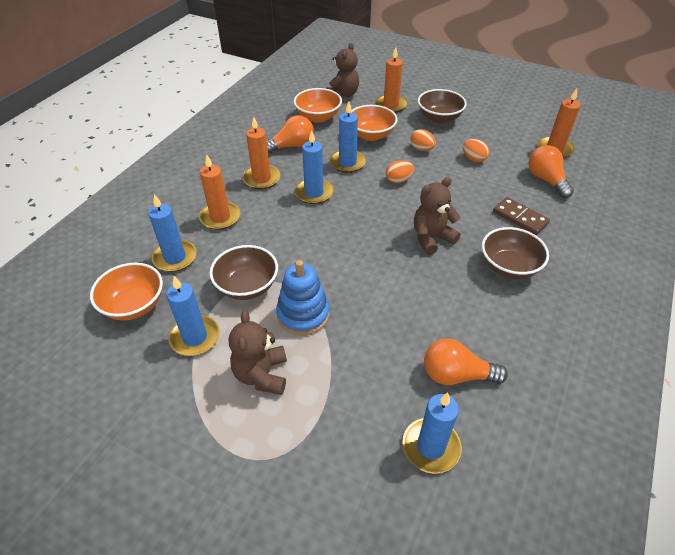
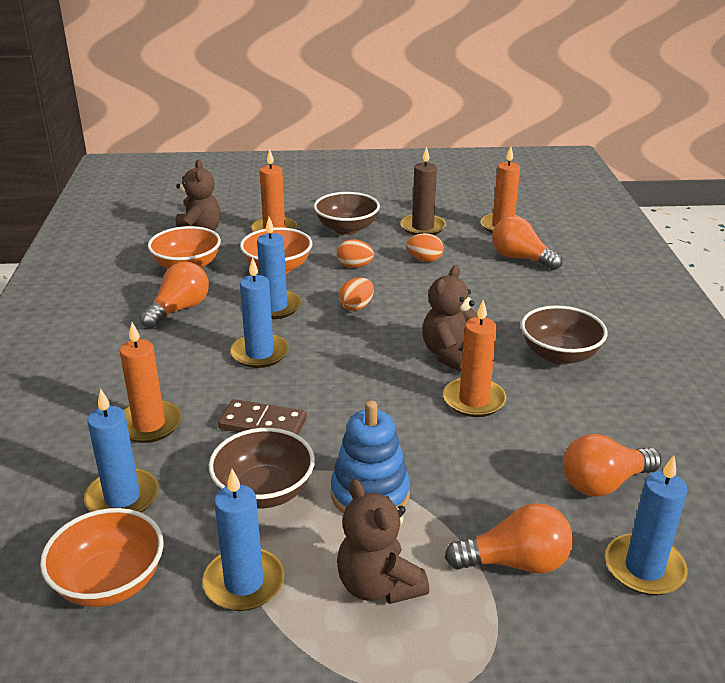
camera: 30 degrees left, 15 degrees down
orange candle [242,117,281,189] -> orange candle moved to [443,300,506,417]
brown domino [493,197,550,235] -> brown domino moved to [218,399,307,435]
none -> brown candle [400,146,446,235]
none -> orange light bulb [445,503,573,574]

